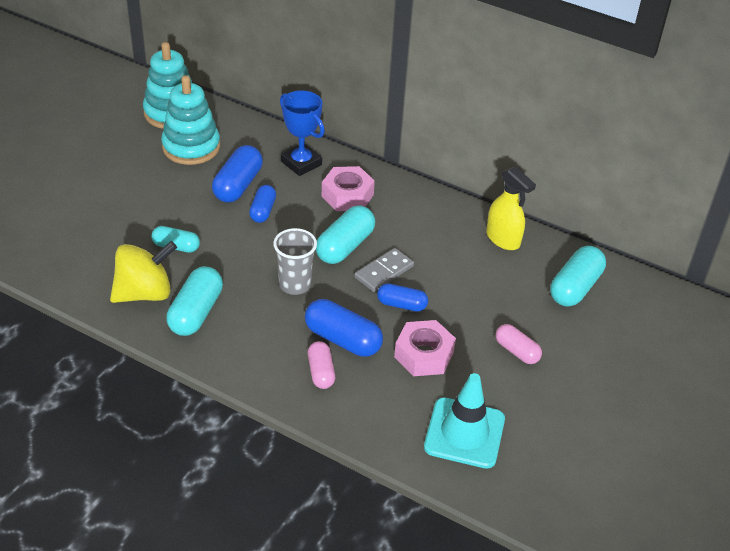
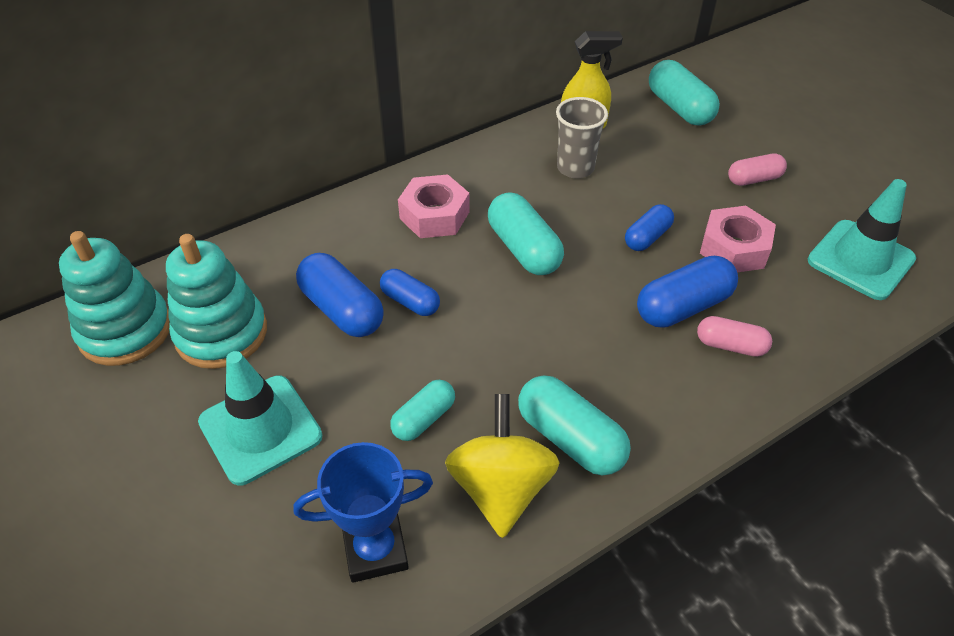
camera: 60 degrees left, 5 degrees up
grey cup [273,228,317,295] -> grey cup moved to [556,97,608,178]
blue trophy [280,90,325,176] -> blue trophy moved to [294,442,433,583]
grey domino [354,248,414,292] -> none
none -> turquoise traffic cone [198,351,322,485]

